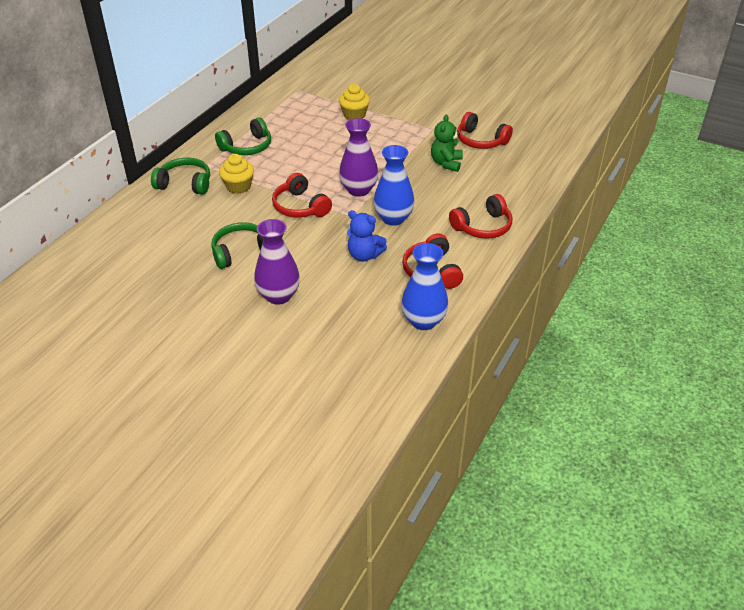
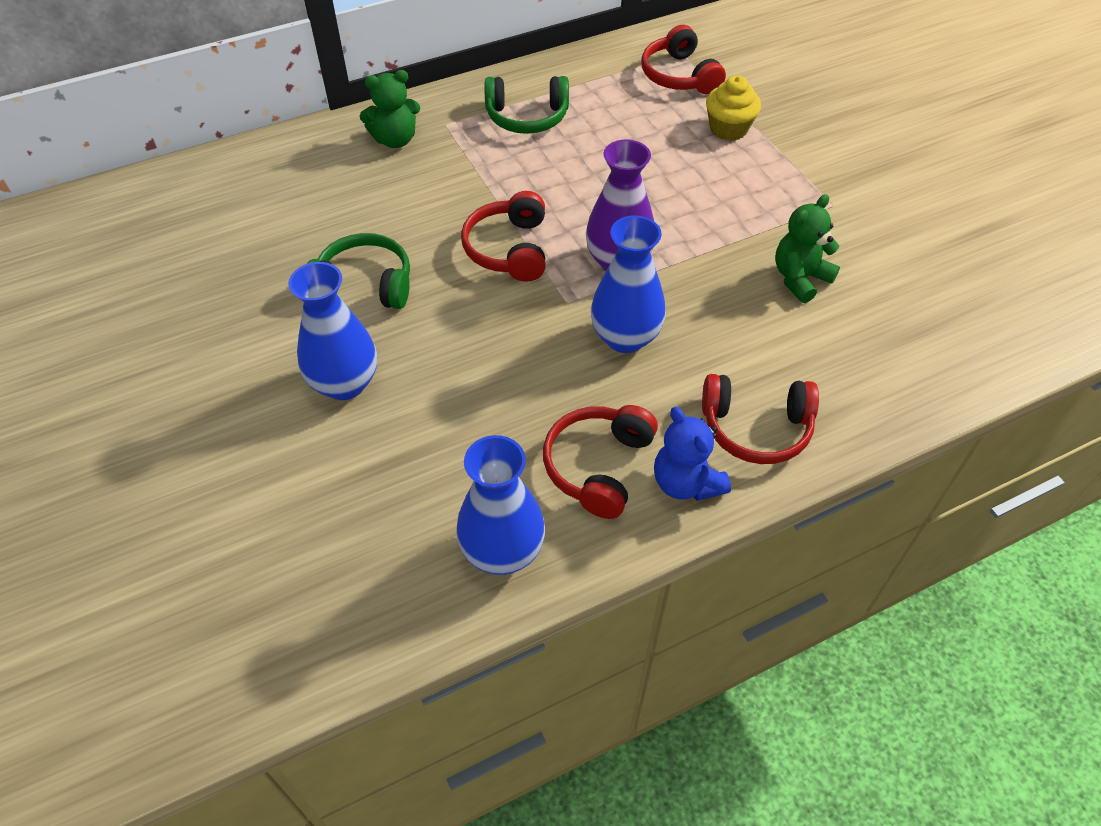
camera: 35 degrees right, 10 degrees up
green headphones [151,158,210,195] -> green teddy bear [359,70,420,148]
yellow cupcake [219,154,254,194] -> none
purple vase [254,219,300,305] -> blue vase [288,262,377,400]
blue teddy bear [347,210,387,261] -> blue teddy bear moved to [654,407,731,501]
red headphones [457,112,513,149] -> red headphones moved to [641,25,726,94]

